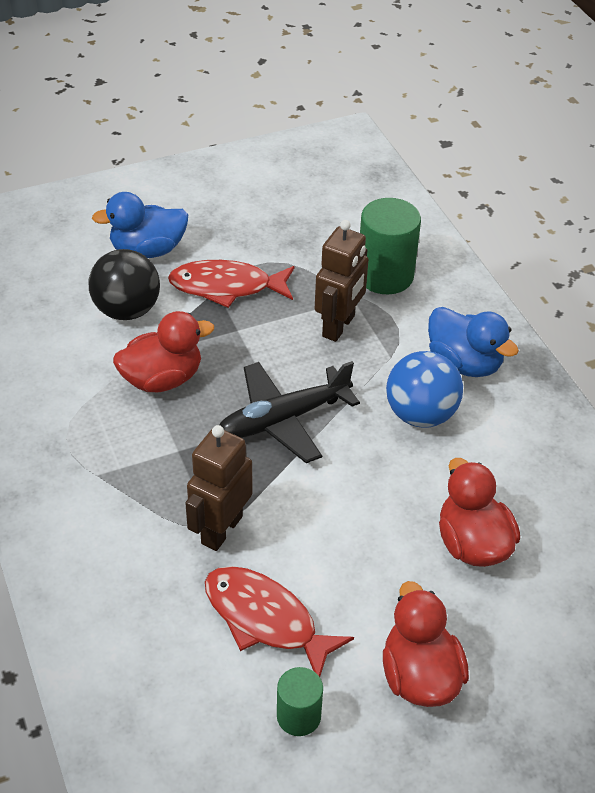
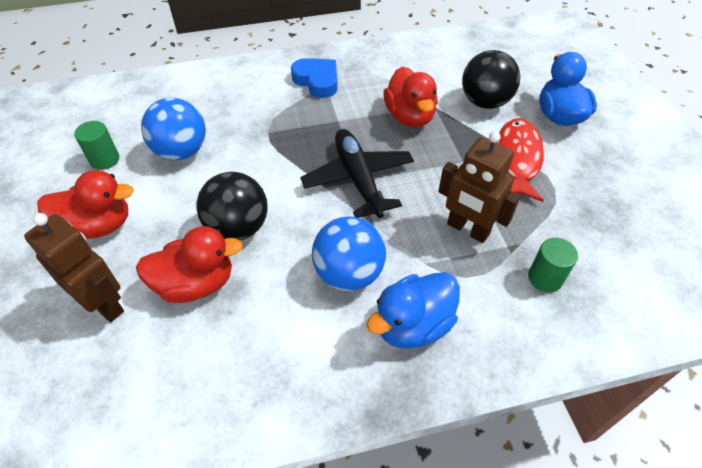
camera: 100 degrees right, 5 degrees up
brown robot [185,425,253,551] -> brown robot moved to [24,213,124,322]
red fish [205,566,354,677] -> blue ball [141,98,206,160]
green cylinder [360,198,421,294] -> green cylinder [528,238,578,293], size x0.57
none -> black ball [197,172,268,241]
none -> blue heart [291,58,338,98]

